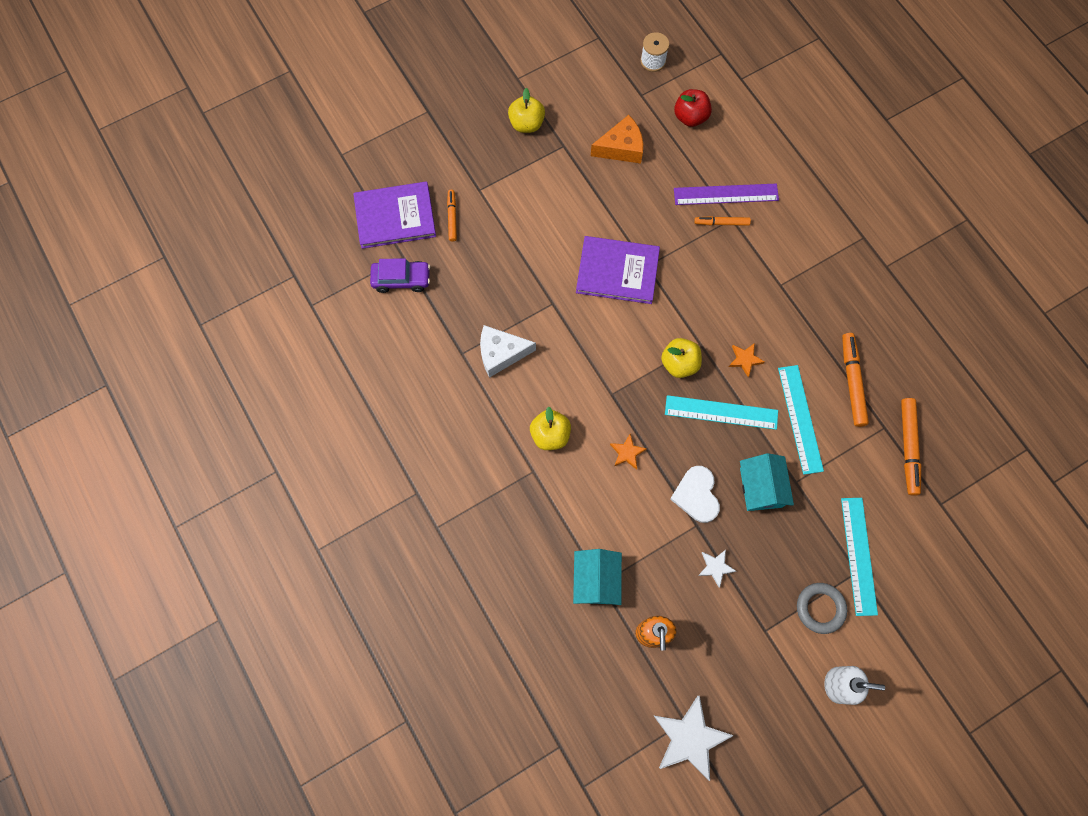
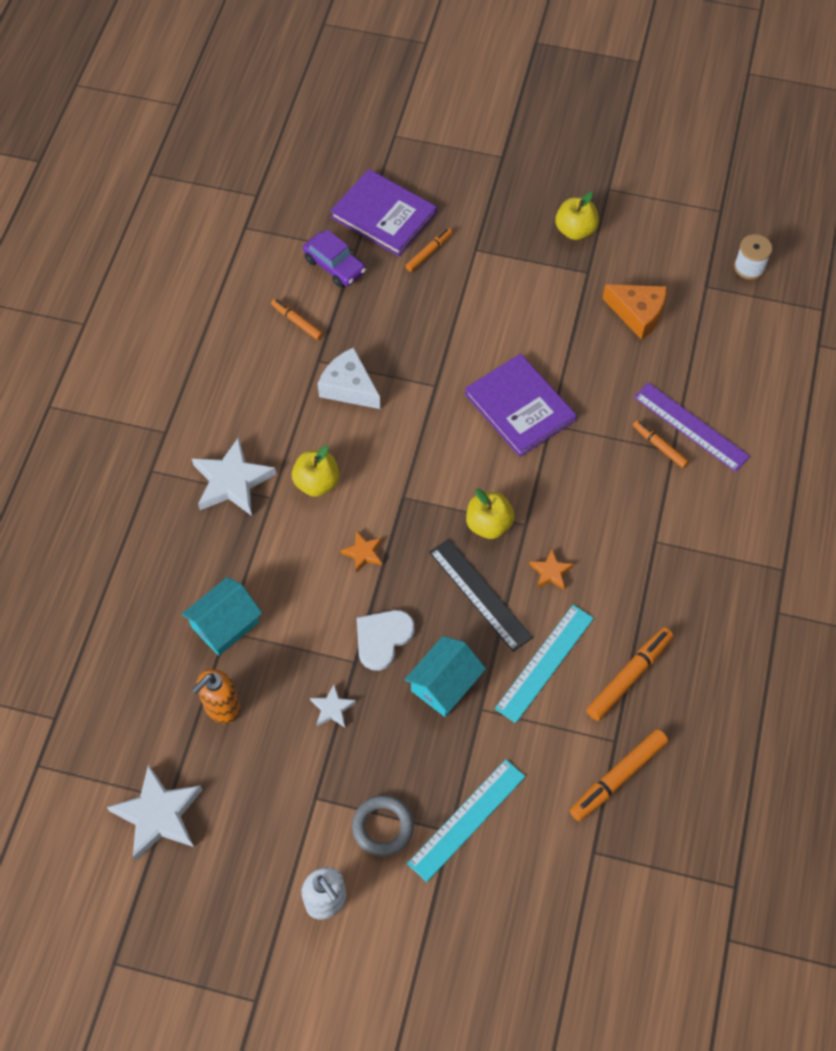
camera: 45 degrees right, 10 degrees down
turquoise ruler [665,395,778,430] -> black ruler [429,539,533,652]
red apple [674,89,712,127] -> none
none -> white star [192,437,276,516]
none -> orange marker [271,298,323,340]

